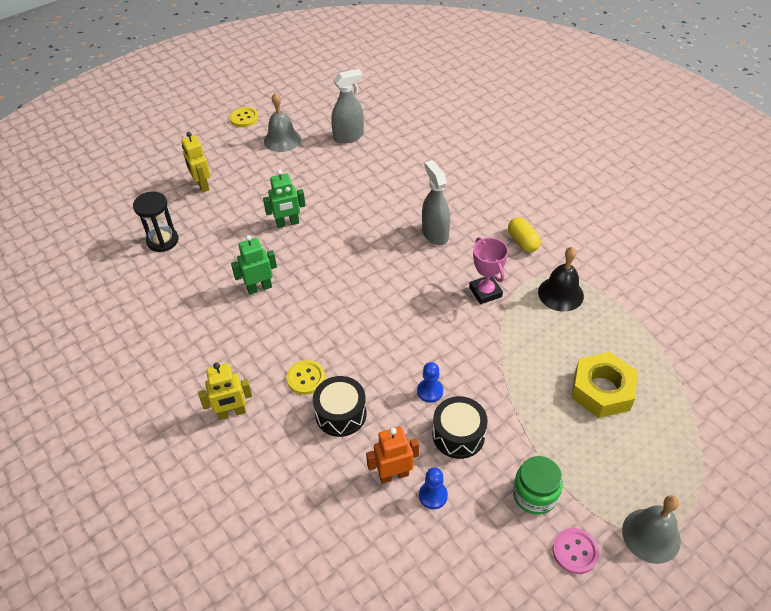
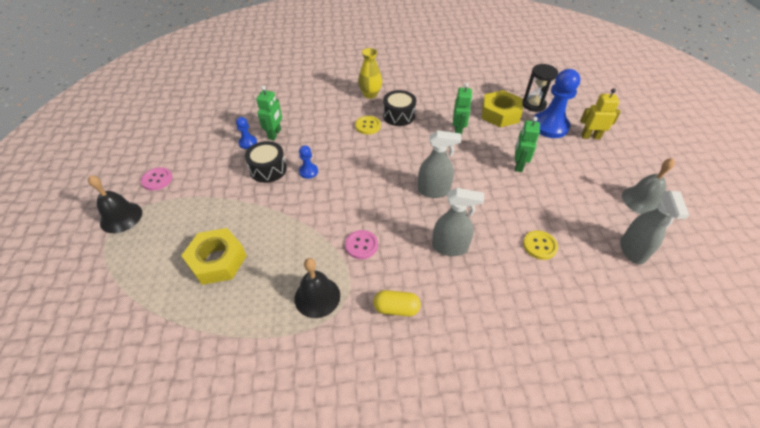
camera: 120 degrees right, 0 degrees up
yellow robot [198,363,252,420] -> yellow vase [358,48,382,99]
yellow button [230,107,258,127] -> yellow button moved to [523,231,558,260]
black drum [313,376,367,437] -> black drum moved to [383,90,416,126]
orange robot [366,427,419,484] -> green robot [256,86,282,140]
pink trophy [469,237,508,304] -> pink button [345,230,378,259]
green jar [513,456,563,515] -> none
grey bell [622,495,681,564] -> black bell [88,175,142,233]
none -> grey spray bottle [418,130,462,198]
none -> yellow nut [482,90,523,127]
none -> blue pawn [532,69,580,138]

